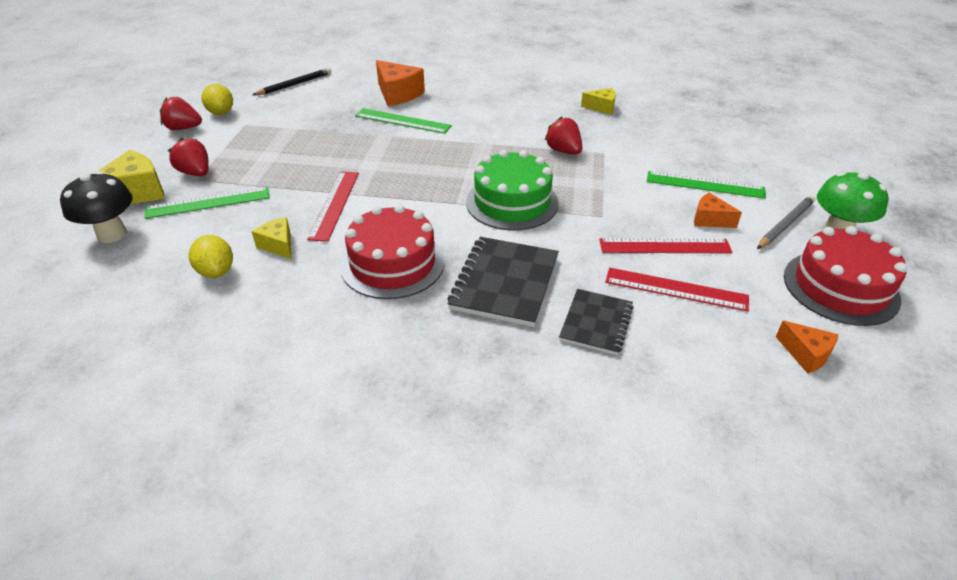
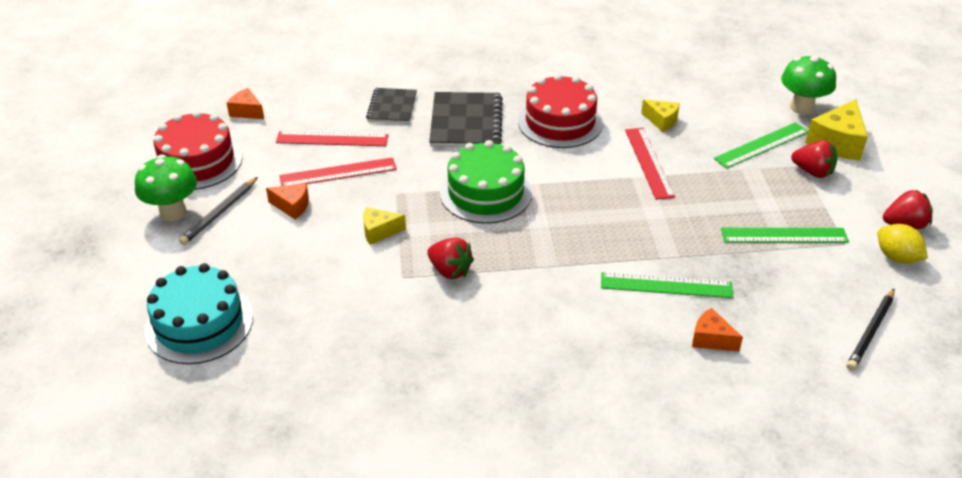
camera: 165 degrees right, 0 degrees up
black mushroom [60,171,132,243] -> green mushroom [781,55,836,115]
yellow lemon [189,235,233,278] -> none
orange cheese [376,60,425,106] -> orange cheese [692,308,743,351], size x0.59
yellow cheese [581,88,616,115] -> yellow cheese moved to [363,207,406,245]
green ruler [647,171,766,199] -> green ruler moved to [721,228,849,243]
none -> turquoise cake [145,263,253,364]

